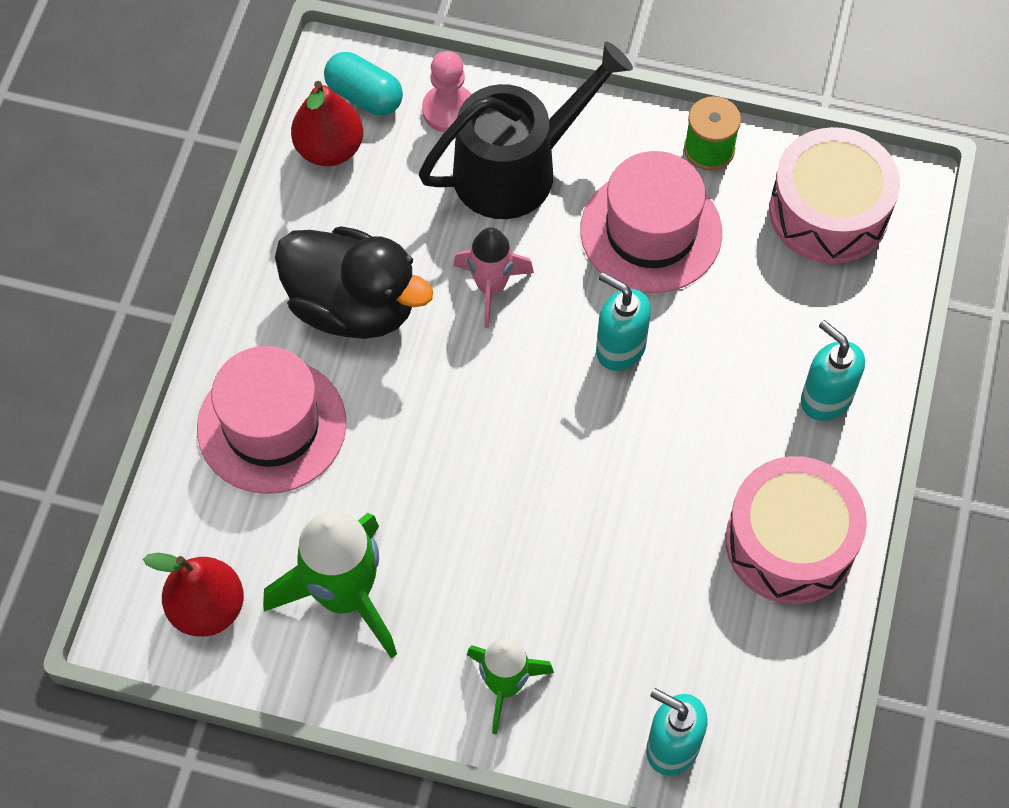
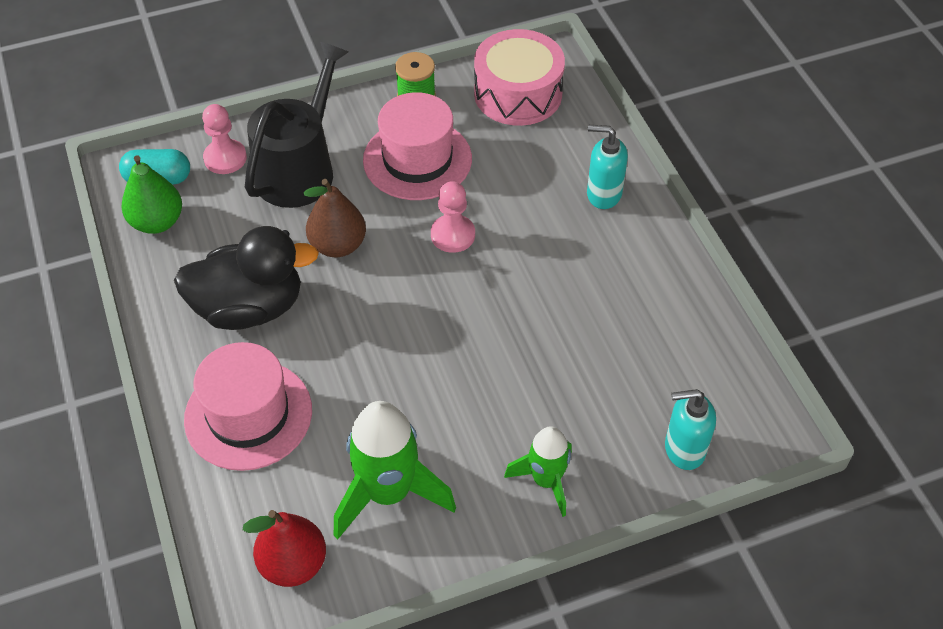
camera: 35 degrees left, 10 degrees down
red pear [291,81,363,166] -> green pear [121,155,182,234]
pink rocket [453,227,534,328] -> brown pear [304,179,366,257]
turquoise soap dispenser [596,272,651,371] -> pink pawn [431,181,475,253]
pink drum [725,456,867,604] -> none

